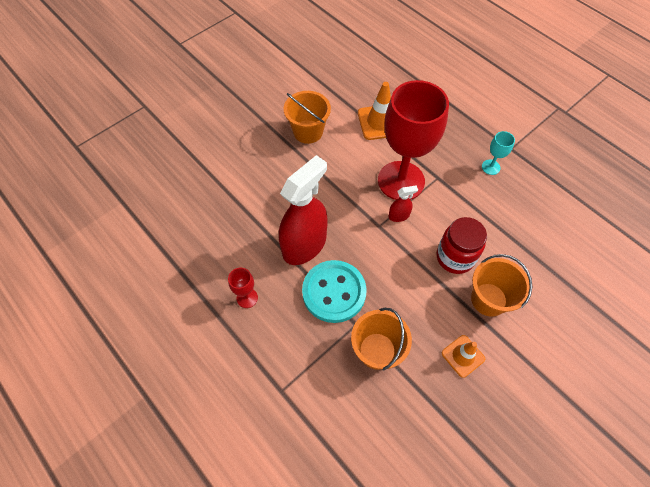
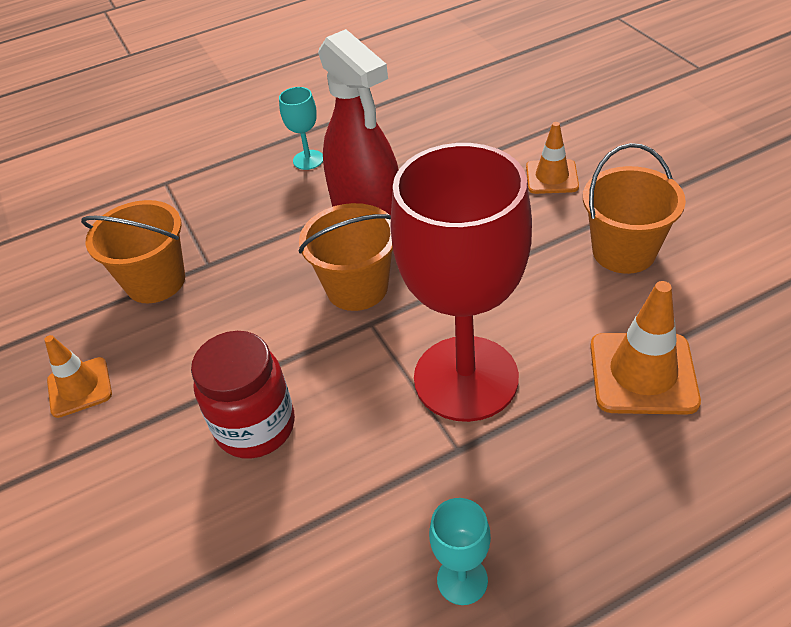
camera: 110 degrees right, 15 degrees down
red goblet [228,268,258,308] -> turquoise goblet [279,87,323,170]
turquoise button [302,260,367,323] -> none
red spray bottle [388,185,418,222] -> none
orange bucket [471,254,532,317] -> orange bucket moved to [299,203,393,311]
none -> orange traffic cone [526,122,579,194]

